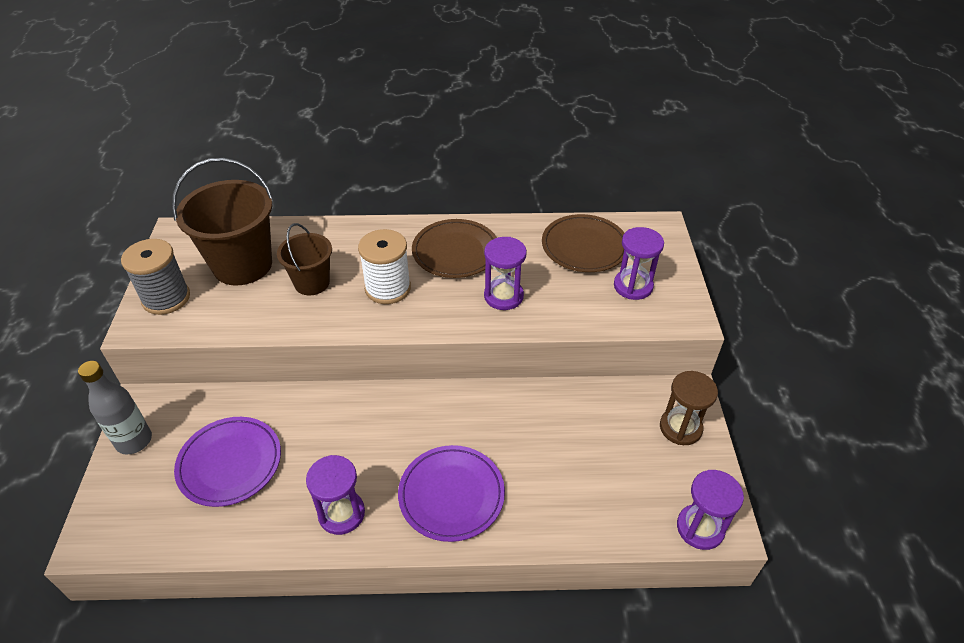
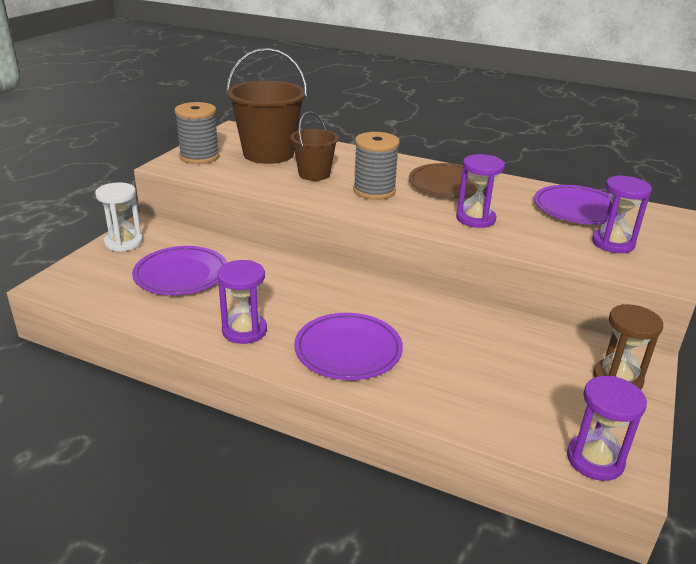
camera: 25 degrees right, 15 degrees down
grey bottle [78,361,152,455] -> white hourglass [95,182,143,252]
white spool [358,229,411,304] -> grey spool [353,132,400,200]
brown plate [542,214,624,272] -> purple plate [534,185,625,225]

